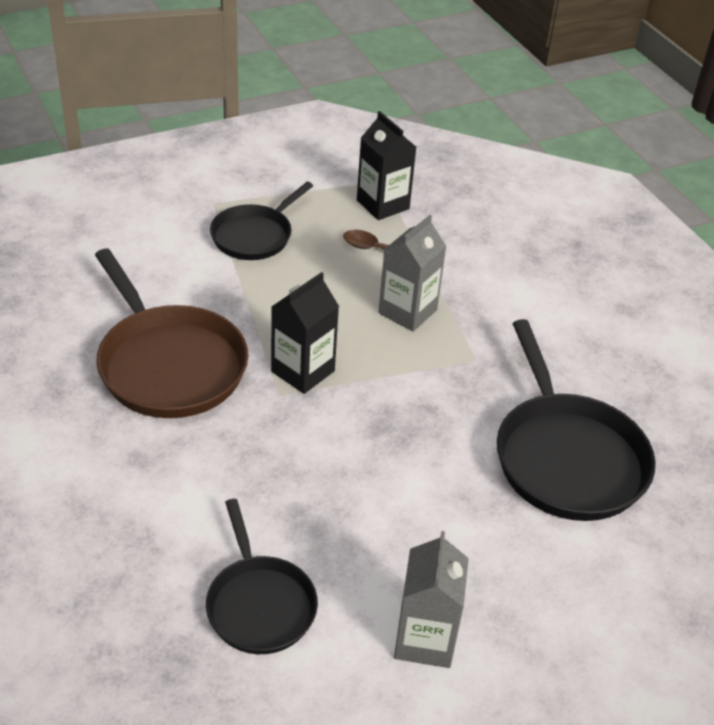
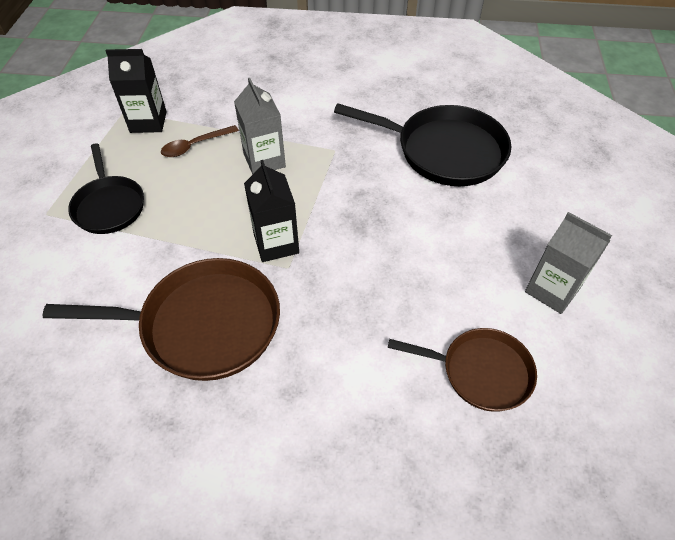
camera: 55 degrees left, 10 degrees up
black pan [206,499,318,654] -> brown pan [388,328,537,412]

